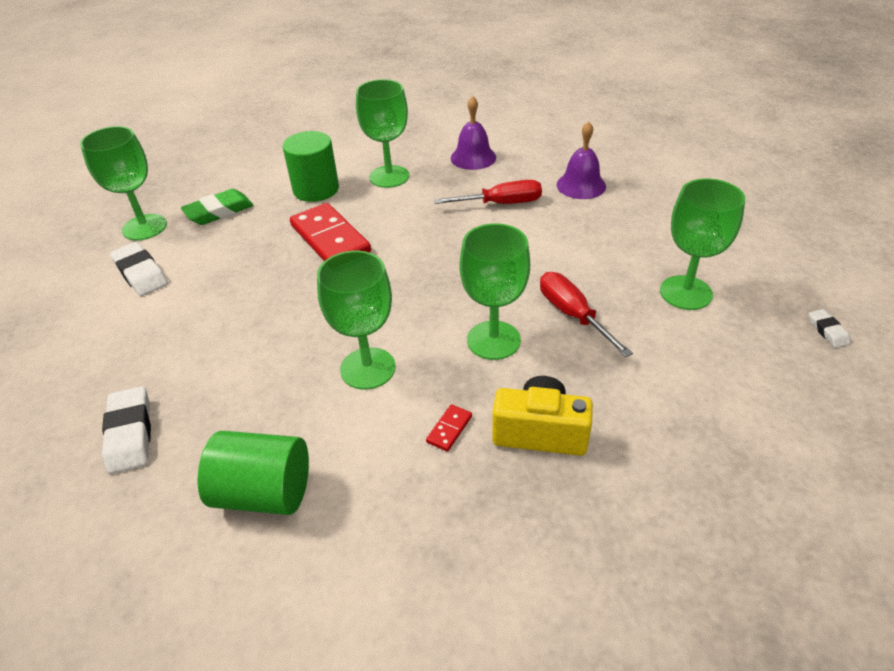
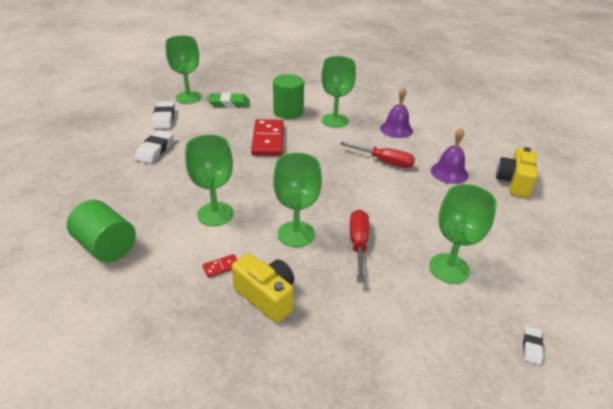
camera: 30 degrees right, 5 degrees down
white eraser [102,386,151,474] -> white eraser moved to [135,130,174,164]
none -> yellow camera [496,147,538,198]

